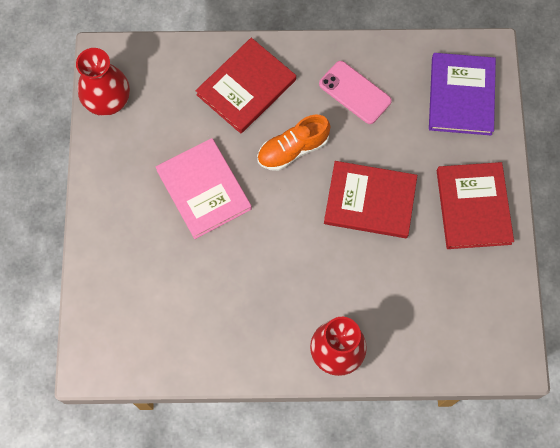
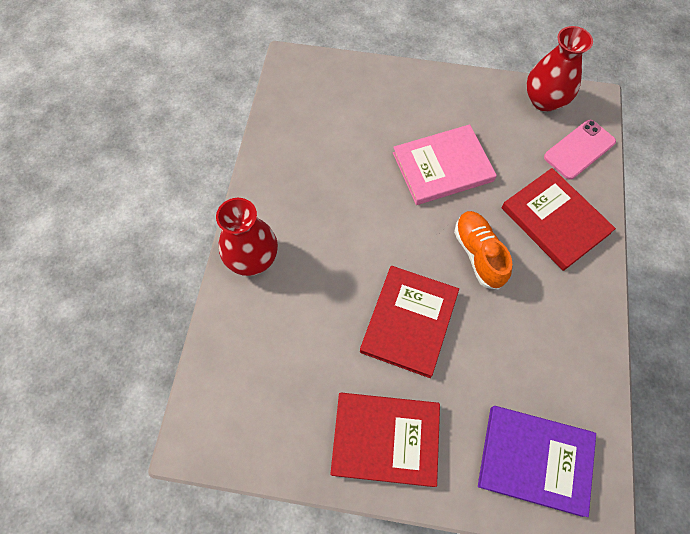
camera: 100 degrees right, 5 degrees down
pink phone [319,61,392,124] -> pink phone moved to [544,120,616,180]

